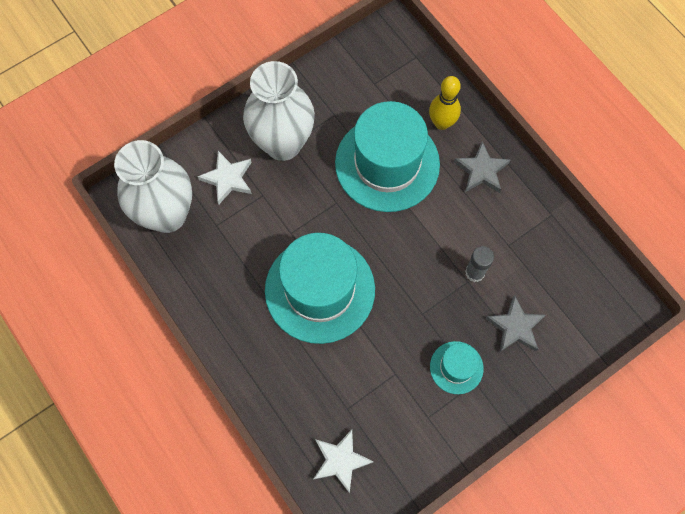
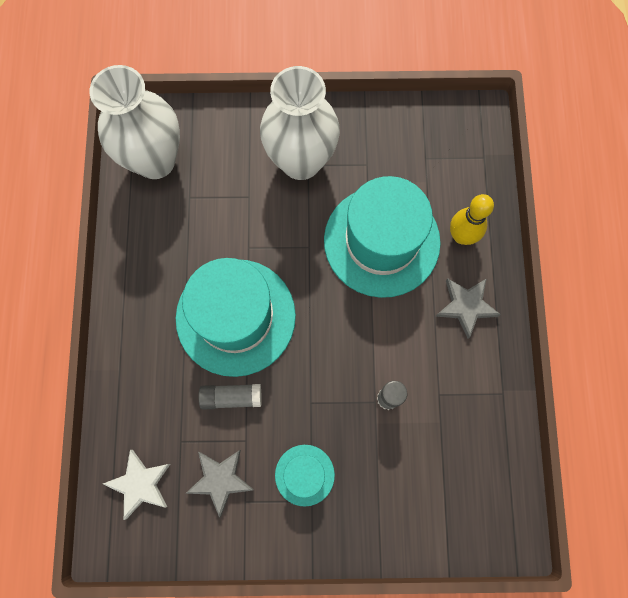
camera: 35 degrees right, 5 degrees up
white star [197,151,252,204] -> none
grey star [486,295,546,352] -> grey star moved to [185,450,254,518]
none -> grey glue stick [199,384,262,410]

